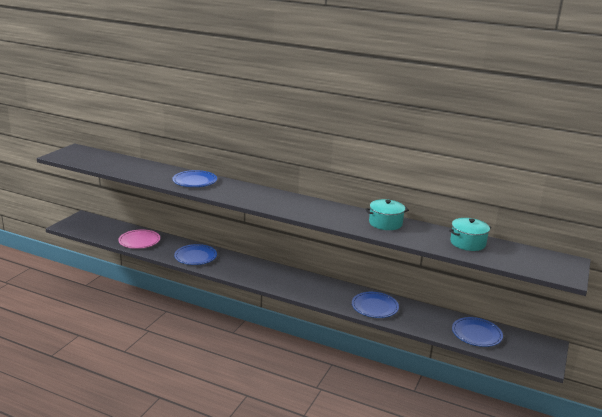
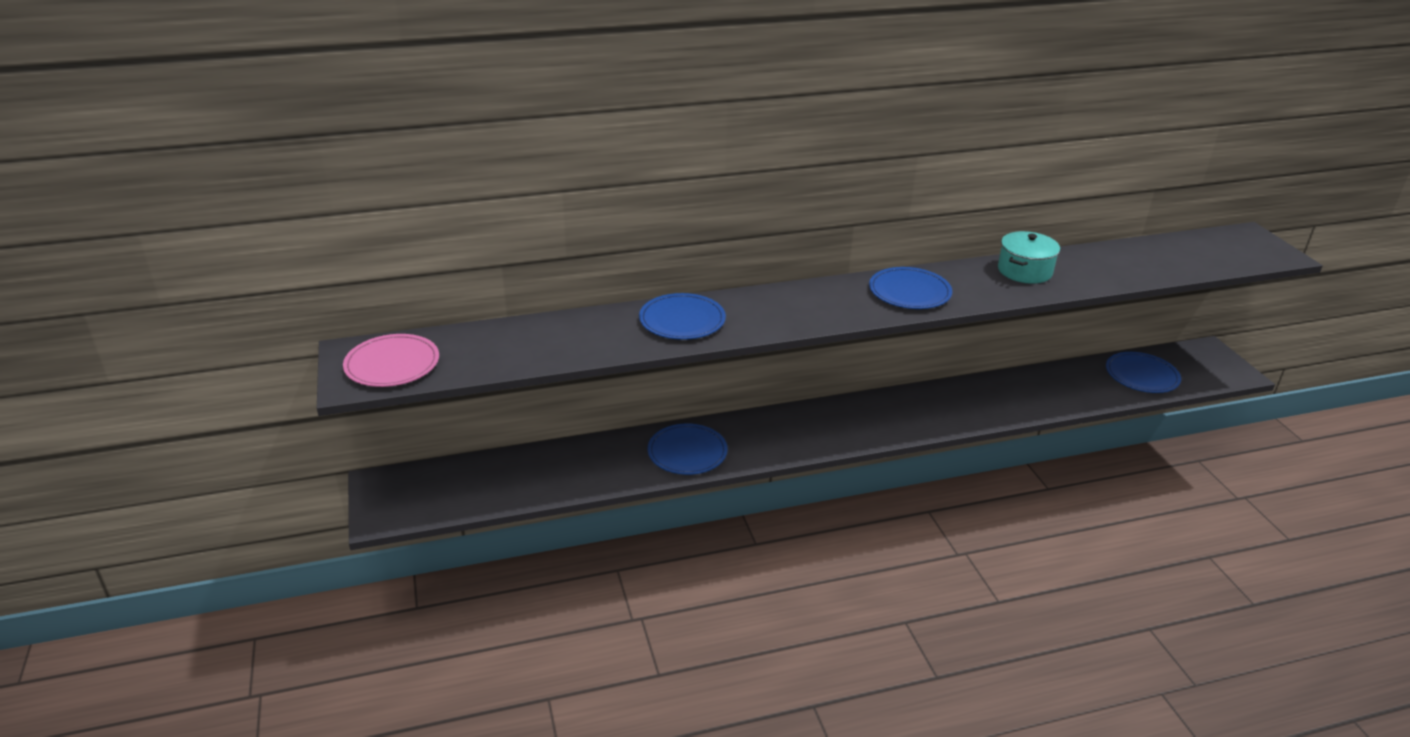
camera: 40 degrees left, 10 degrees up
pink plate [118,229,160,249] -> pink plate moved to [343,334,439,387]
blue plate [352,292,399,318] -> blue plate moved to [869,267,952,309]
turquoise pot [449,218,491,251] -> none

